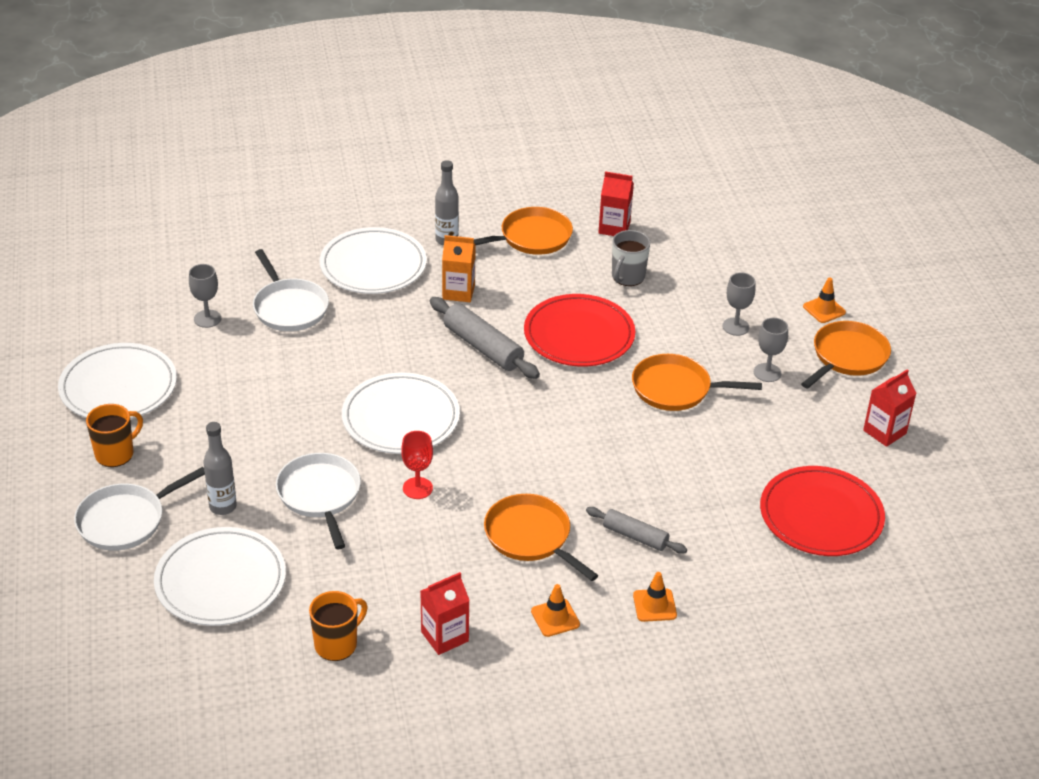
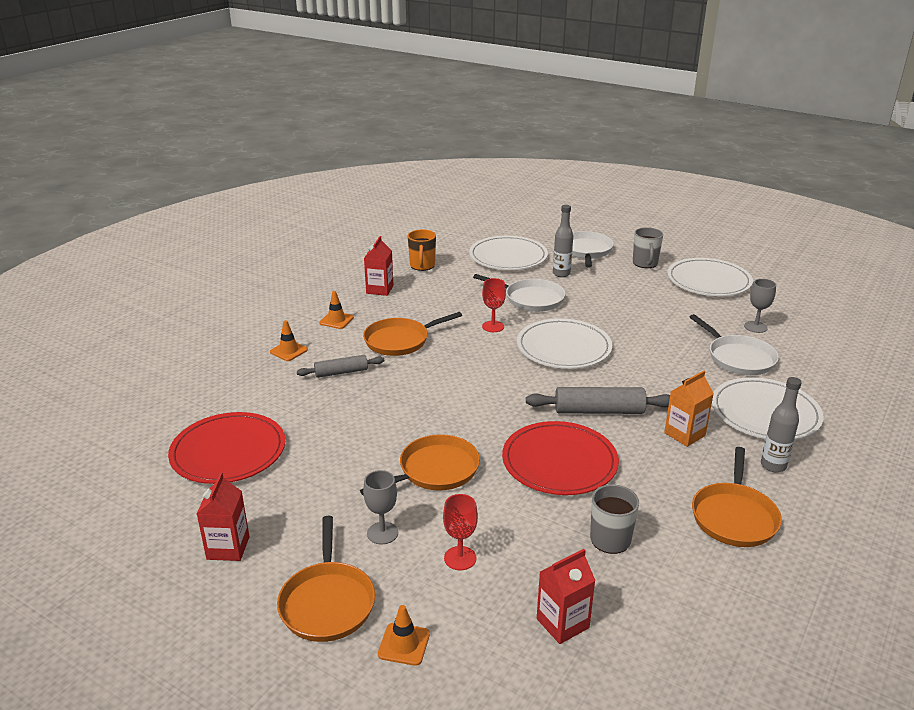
camera: 135 degrees right, 10 degrees down
orange mug [86,404,143,467] -> grey mug [633,227,663,268]
white pan [253,249,329,331] -> white pan turned 135 degrees counterclockwise [690,314,779,375]
orange pan [484,494,599,581] -> orange pan turned 150 degrees clockwise [363,312,462,356]
red carton [598,171,634,236] -> red carton moved to [537,549,596,644]
grey goblet [722,272,755,336] -> red goblet [443,494,478,570]

